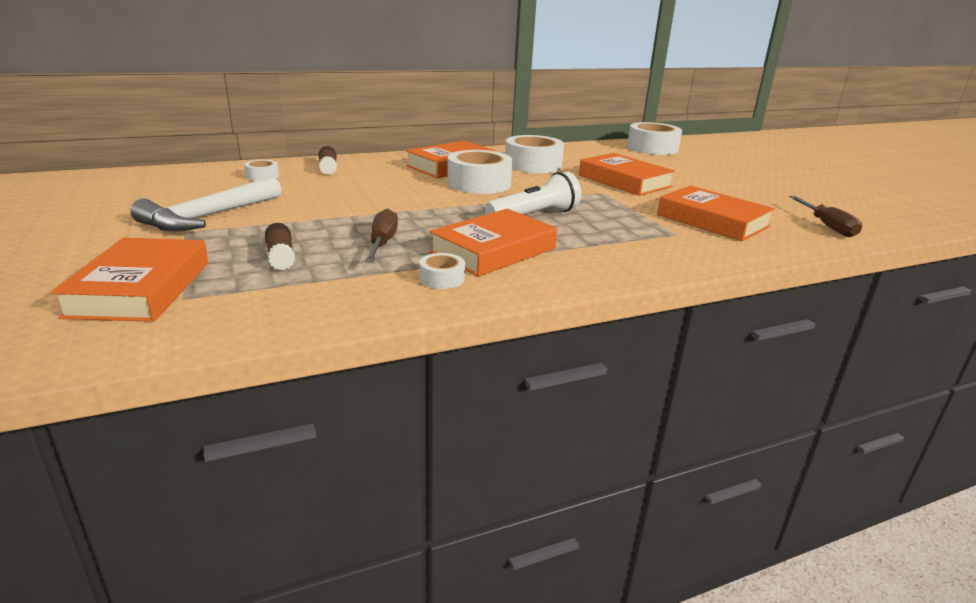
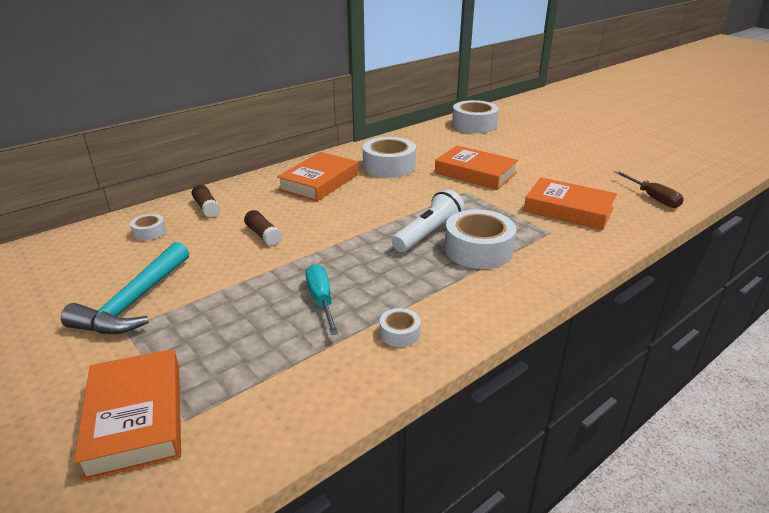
camera: 15 degrees left, 5 degrees up
white hammer [130,176,281,232] -> turquoise hammer [61,242,189,334]
brown glue stick [265,223,295,270] -> brown glue stick moved to [244,210,282,246]
brown screwdriver [365,209,398,263] -> turquoise screwdriver [305,264,339,335]
orange book [429,209,557,277] -> none
white tape [447,150,513,194] -> white tape moved to [444,209,516,269]

